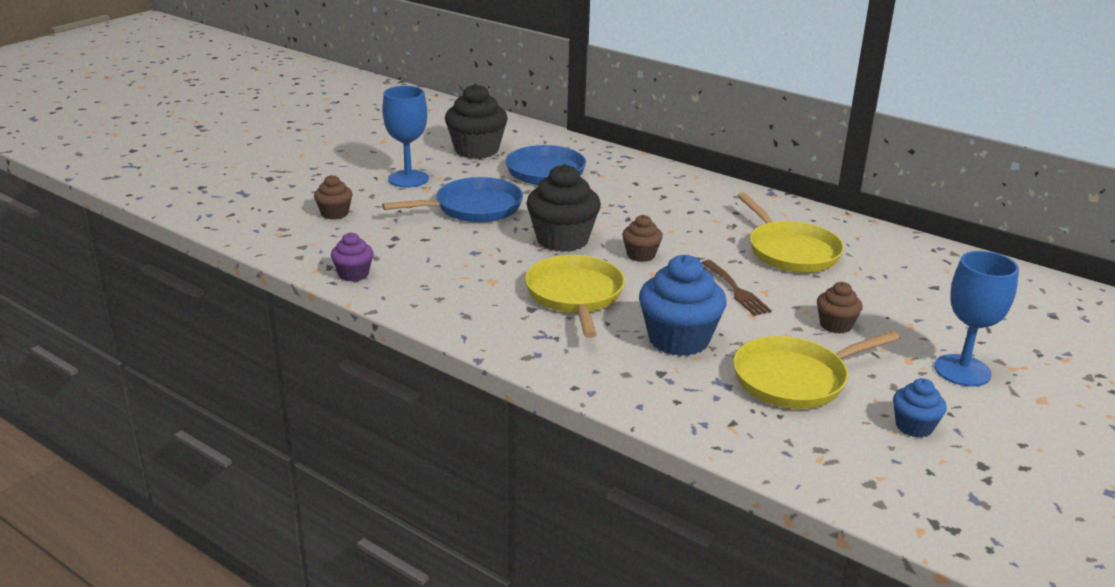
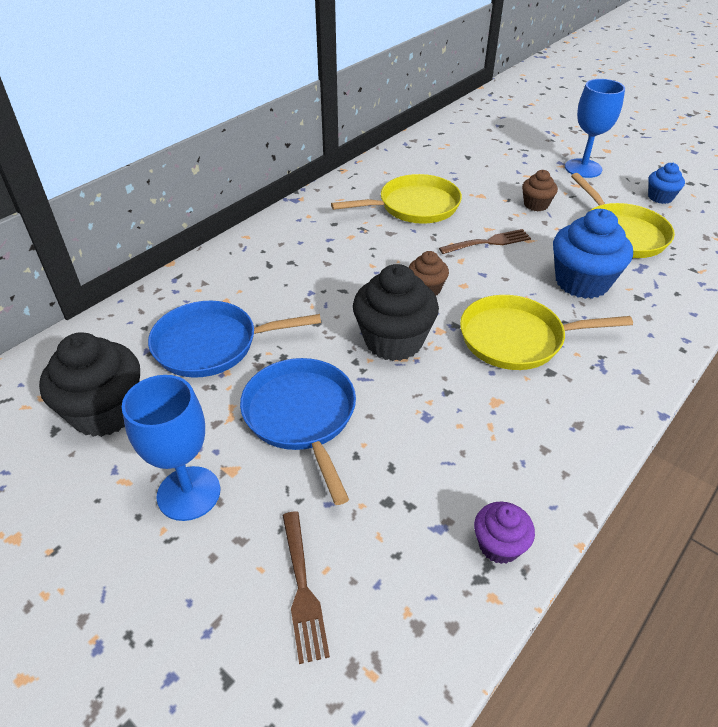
camera: 85 degrees left, 15 degrees up
brown cupcake [314,175,353,220] -> brown fork [282,512,330,664]

